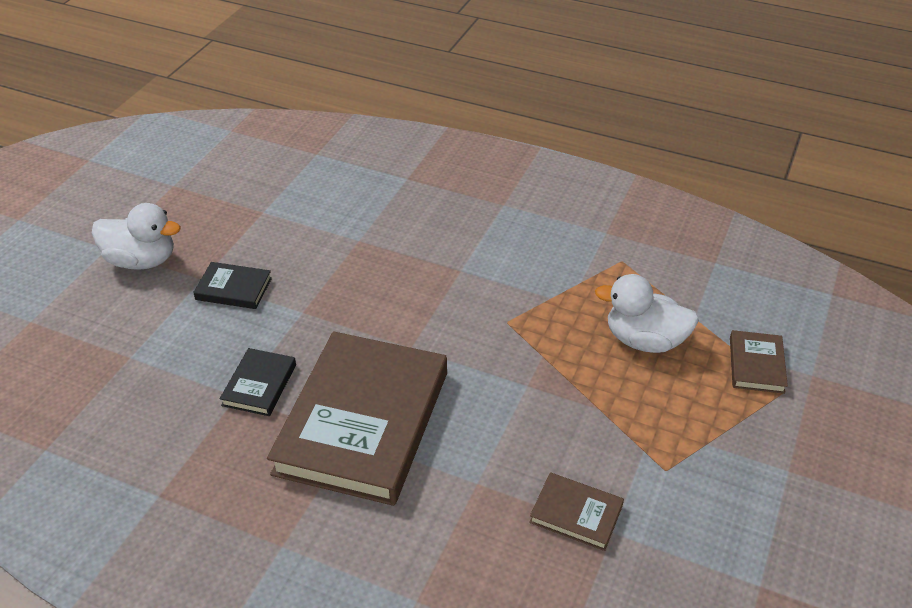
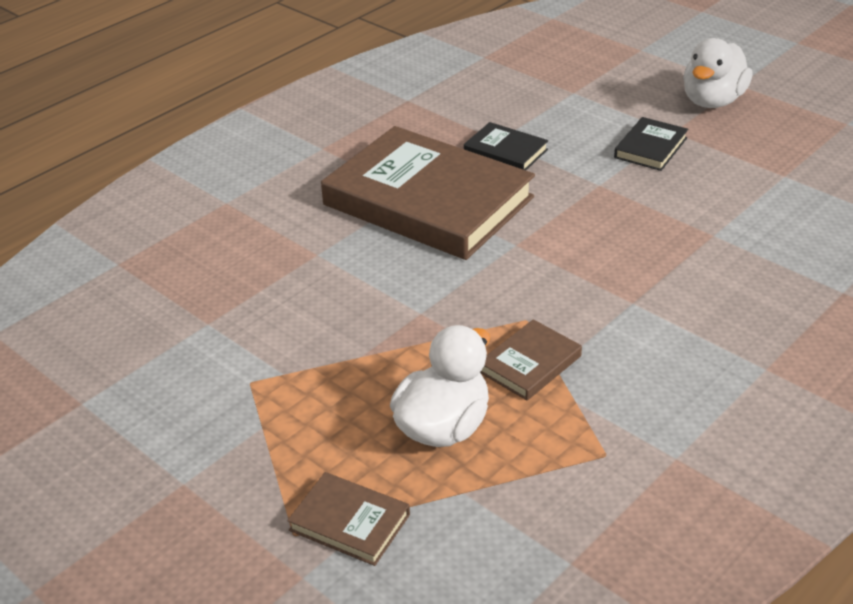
camera: 110 degrees right, 5 degrees down
brown book [529,472,624,551] -> brown book moved to [480,319,582,401]

